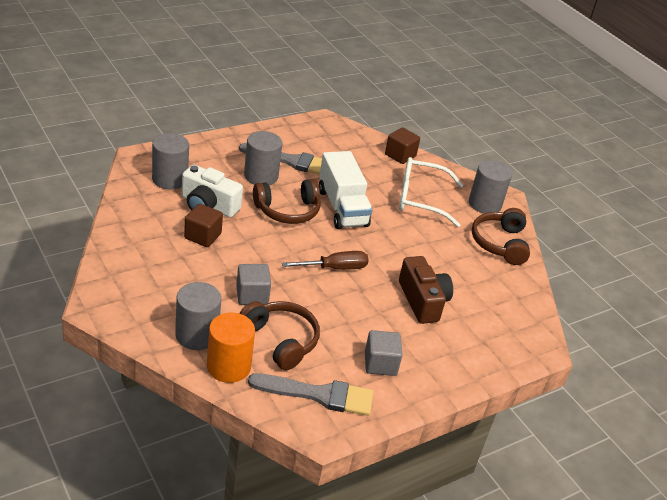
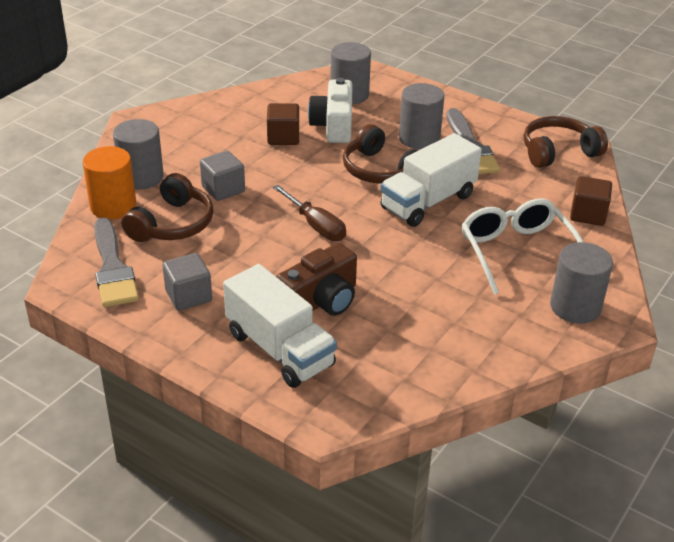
camera: 70 degrees right, 0 degrees up
brown headphones [472,208,530,265] -> brown headphones moved to [523,116,608,168]
none -> white truck [223,264,337,388]

